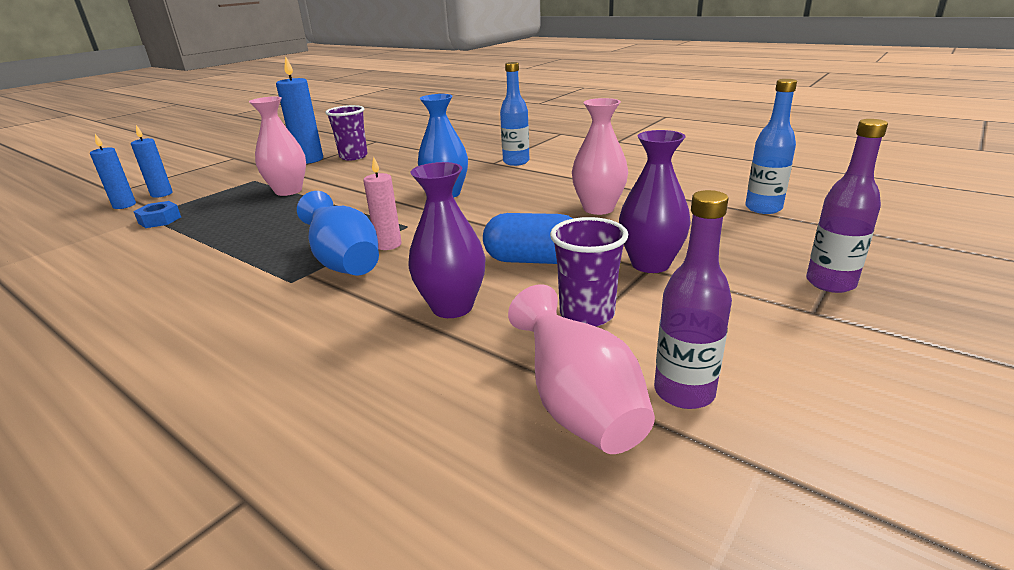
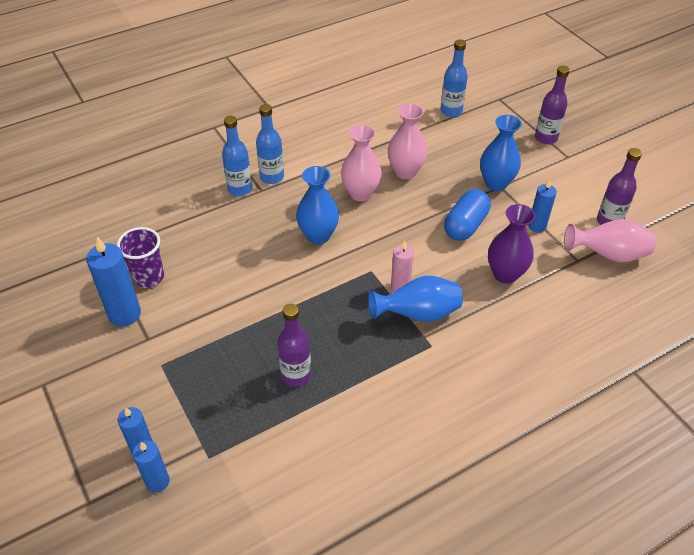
camera: 70 degrees left, 20 degrees up
blue nut [133,201,181,228] -> none
pink vase [249,97,306,196] -> pink vase moved to [341,124,382,201]
purple cup [550,217,628,327] -> blue candle [528,180,557,233]
purple vase [619,130,691,273] -> blue vase [480,115,522,191]
none -> blue bottle [222,116,252,196]
none -> purple bottle [277,304,311,387]

